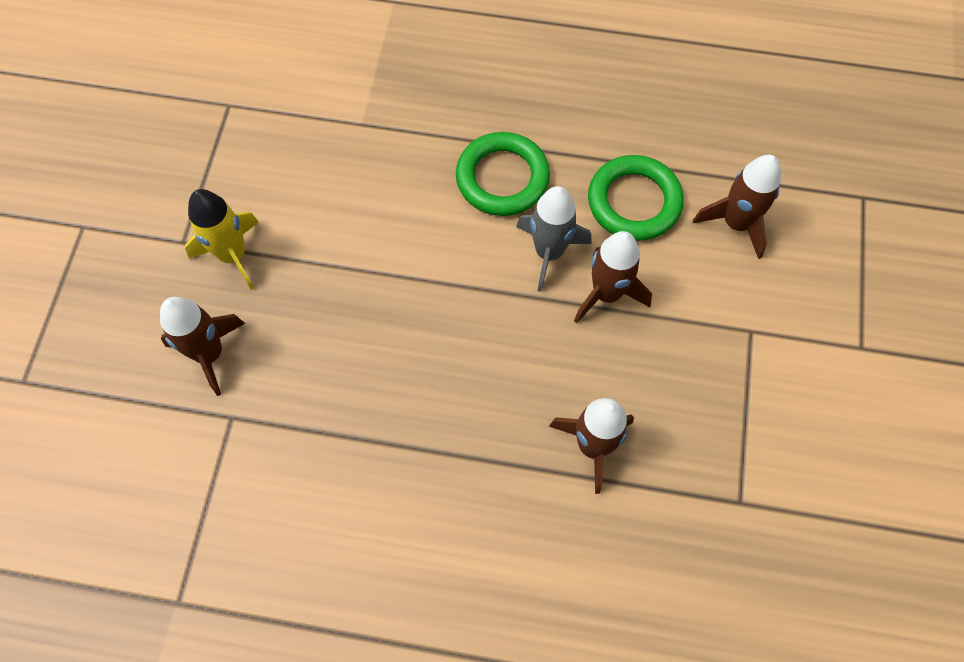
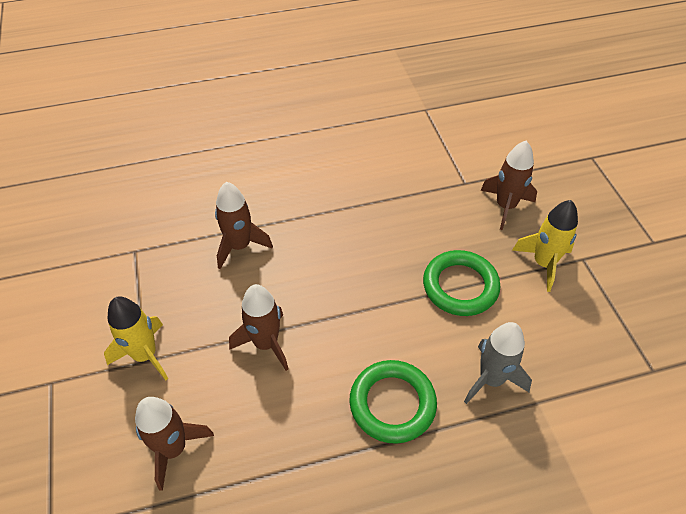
camera: 155 degrees right, 15 degrees down
grey rocket [516,186,592,292] -> grey rocket moved to [464,322,532,404]
green ring [588,155,684,241] -> green ring moved to [423,250,500,316]
none -> yellow rocket [104,296,168,380]

